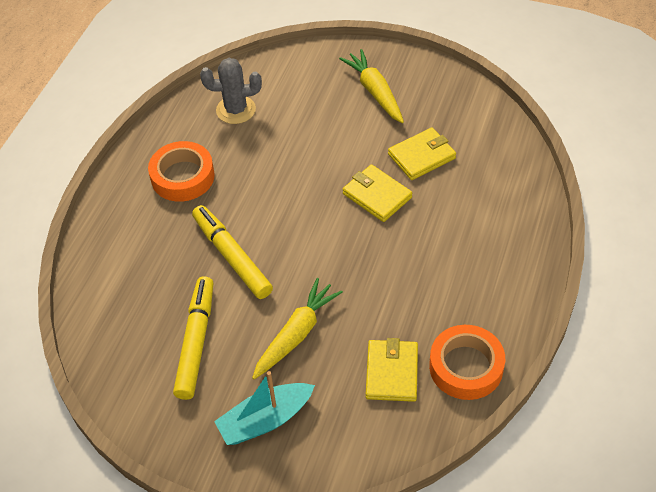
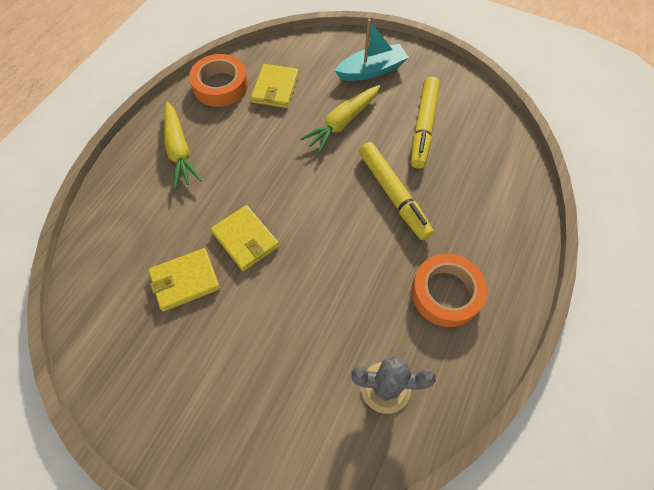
camera: 175 degrees left, 10 degrees up
yellow carrot [339,49,404,123] -> yellow carrot moved to [164,101,202,189]

